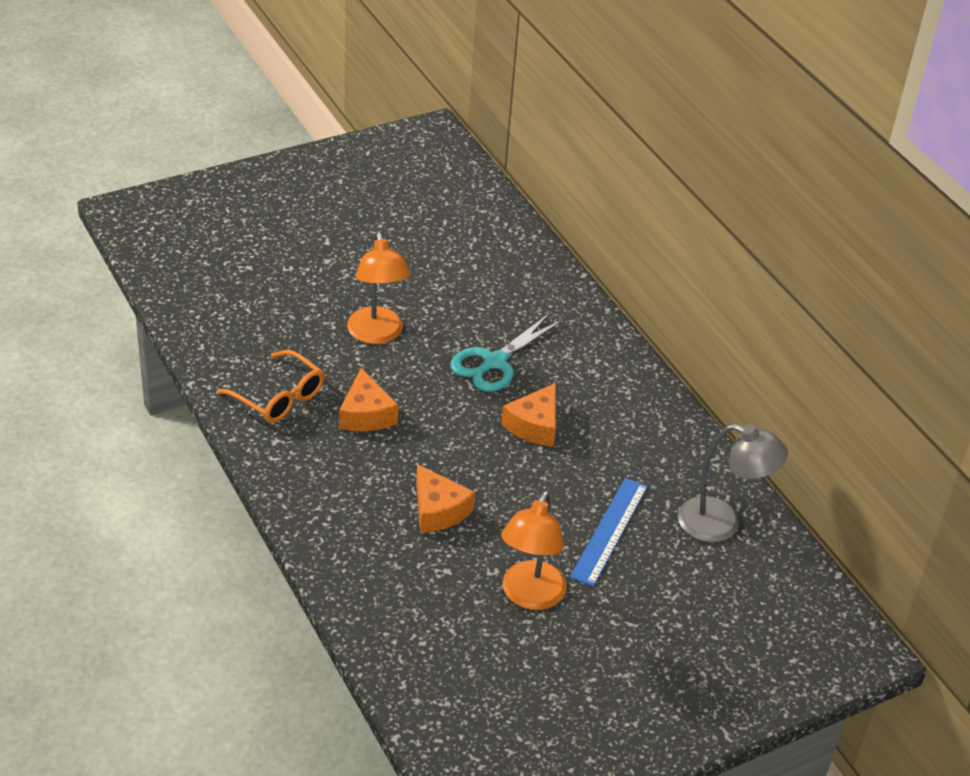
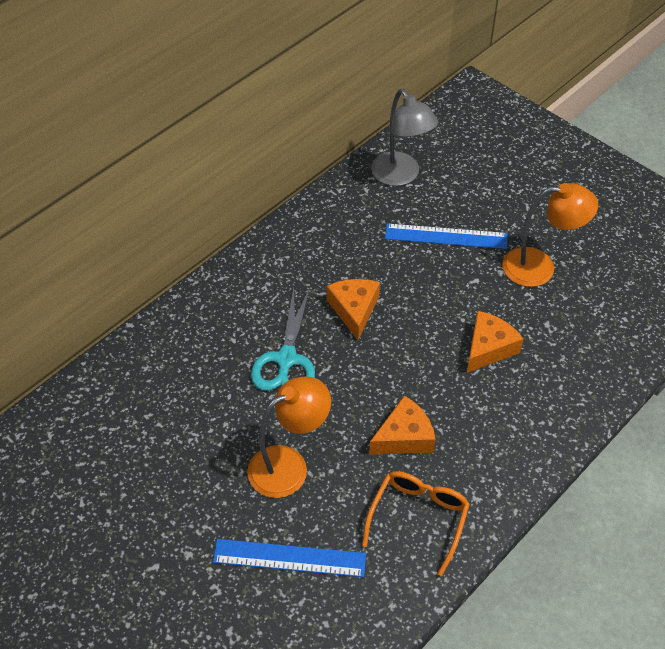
camera: 105 degrees left, 10 degrees up
turquoise scissors [450,313,563,392] -> turquoise scissors turned 75 degrees clockwise [251,287,315,391]
orange cheese [501,383,556,447] -> orange cheese turned 105 degrees counterclockwise [327,279,380,340]
grey lamp [678,424,788,542] -> grey lamp turned 150 degrees clockwise [371,89,438,186]
none -> blue ruler [213,539,366,577]

